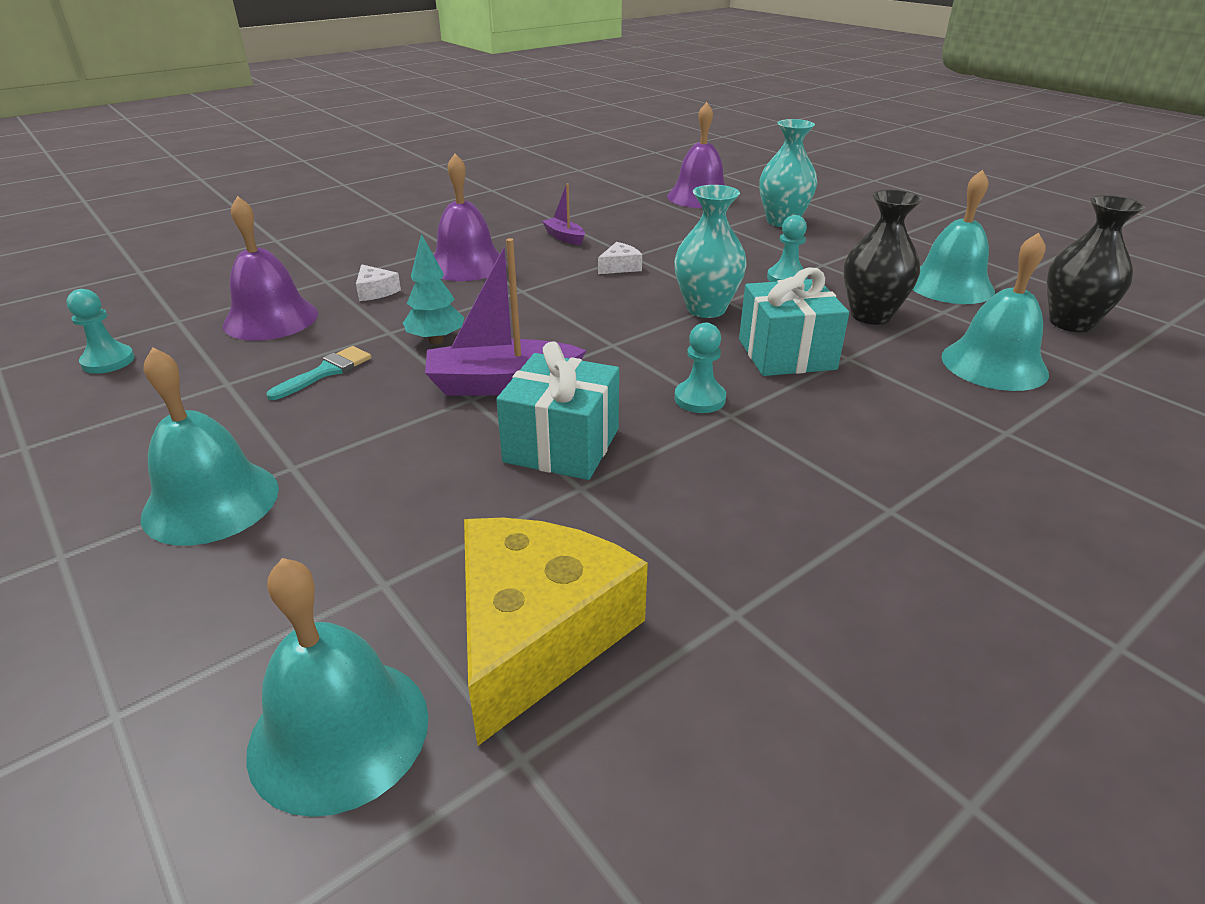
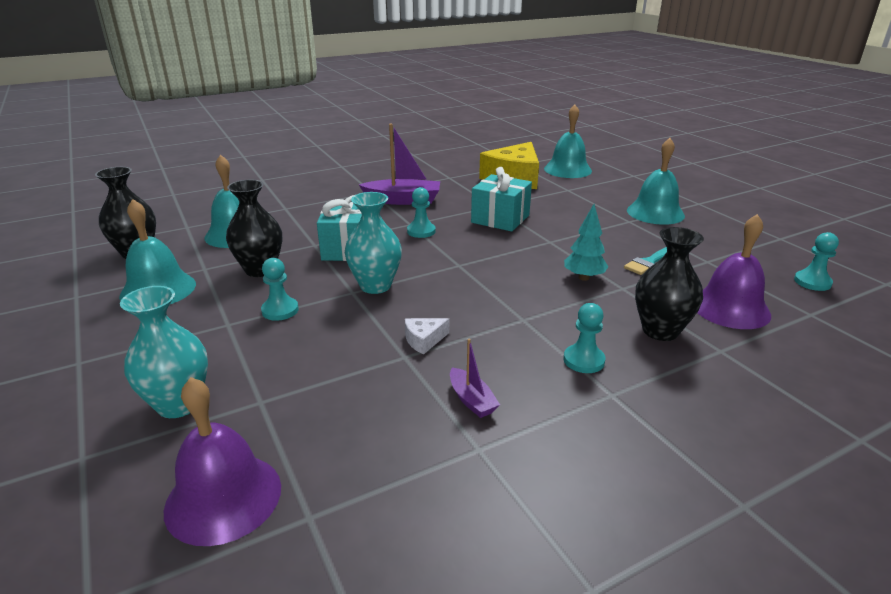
camera: 170 degrees left, 5 degrees down
white cheese [356,265,401,301] -> black vase [635,227,704,341]
purple boat [425,238,586,395] -> purple boat moved to [359,124,440,205]
purple bell [434,154,507,281] -> turquoise pawn [564,303,606,373]

